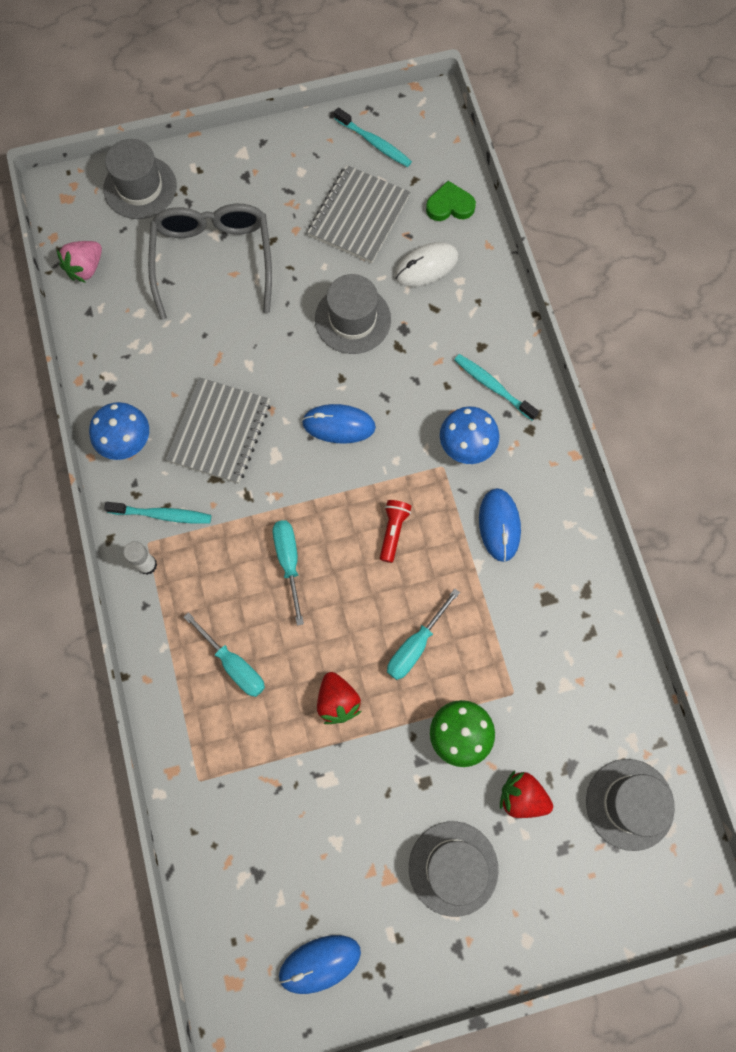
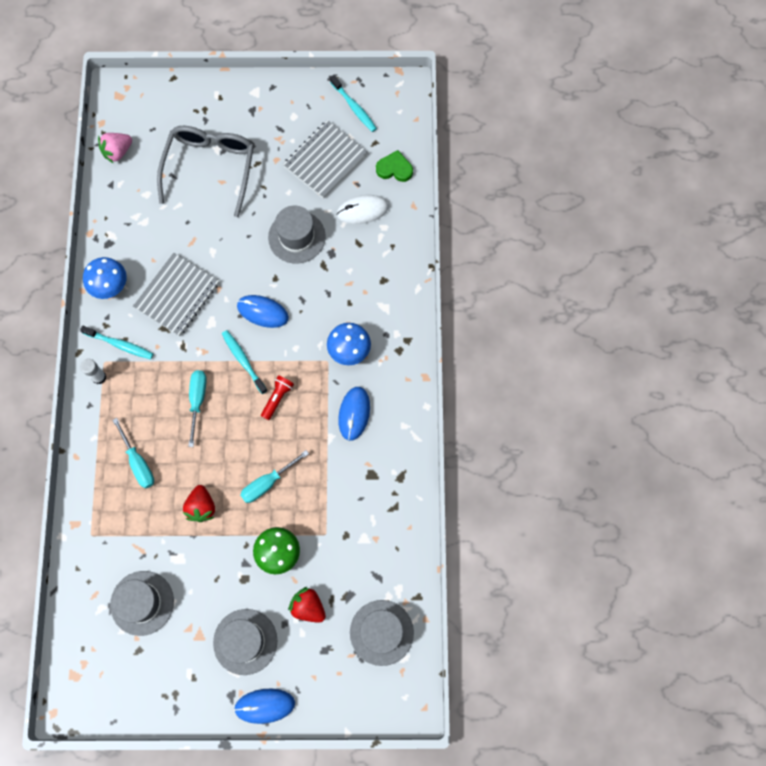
camera: 15 degrees right, 0 degrees up
grey hat [103,139,177,219] -> grey hat moved to [110,571,174,636]
blue mouse [279,935,361,994] -> blue mouse moved to [234,689,295,724]
turquoise toothbrush [454,354,539,421] -> turquoise toothbrush moved to [222,330,268,394]

